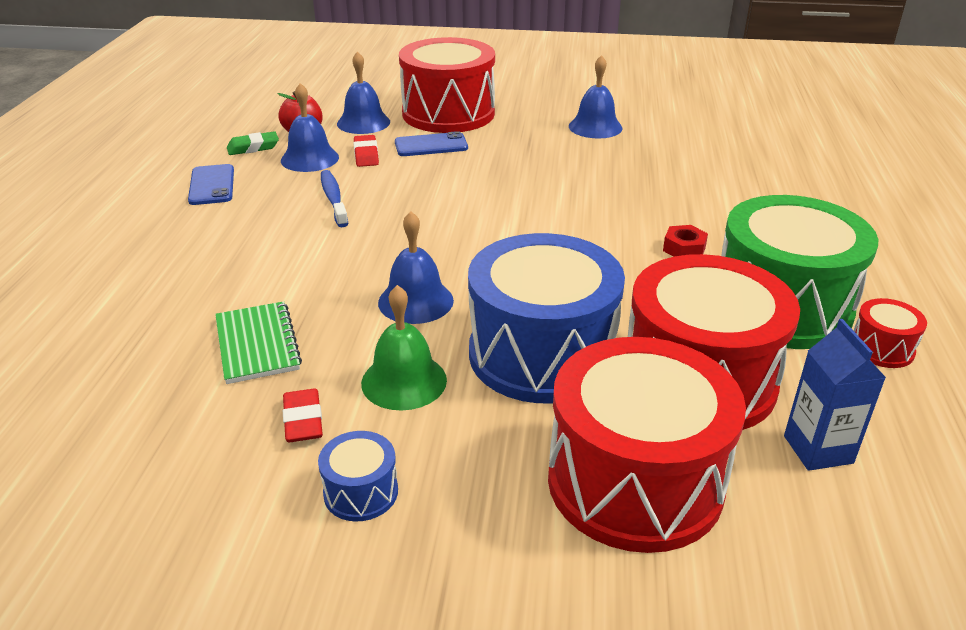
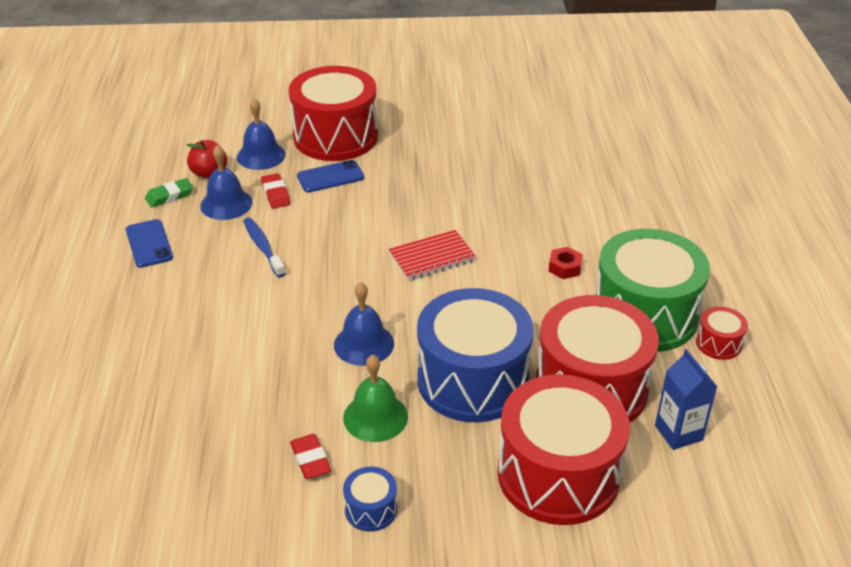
camera: 10 degrees left, 5 degrees up
green notebook [215,301,302,384] -> none
blue bell [569,55,623,139] -> none
none -> red notebook [389,230,476,281]

